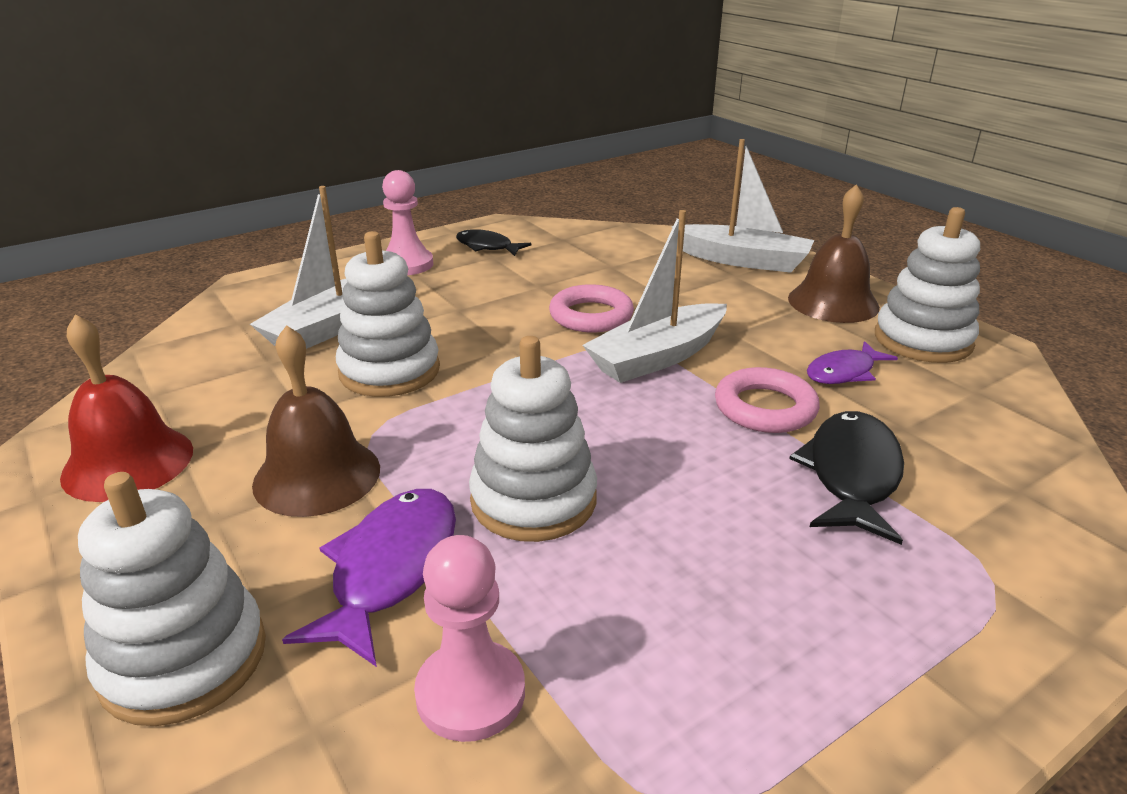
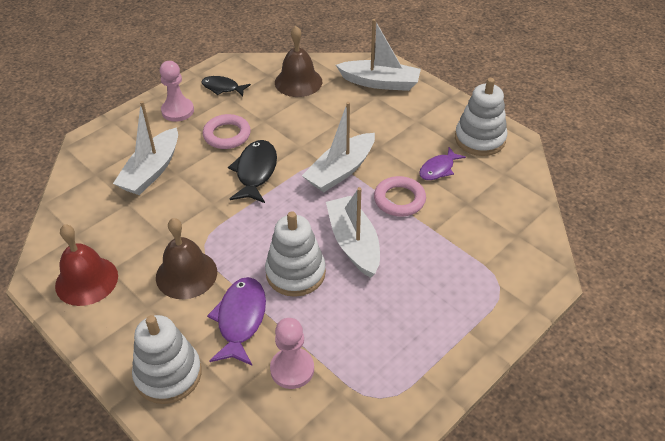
camera: 10 degrees left, 15 degrees up
white stacking toy [336,231,440,397] -> none
pink ring [549,284,634,332] -> pink ring moved to [203,114,251,149]
brown bell [788,184,880,323] -> brown bell moved to [275,26,322,97]
black fish [789,411,904,545] -> black fish moved to [228,140,277,203]
none -> white boat [326,187,380,278]

